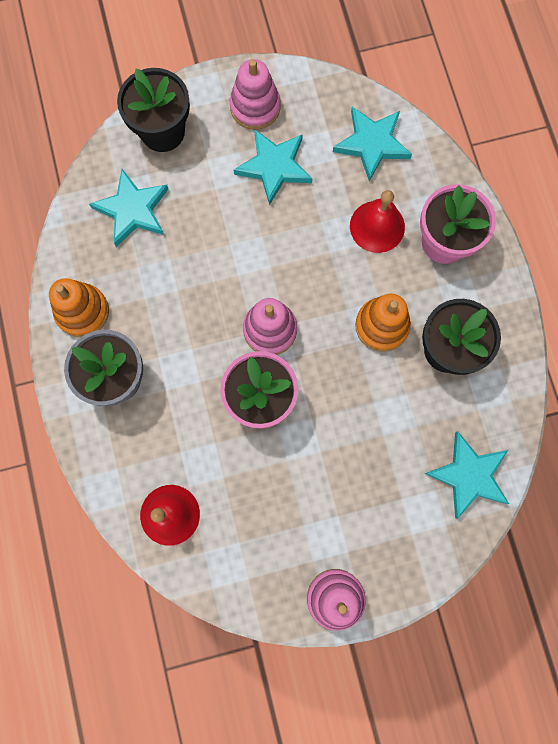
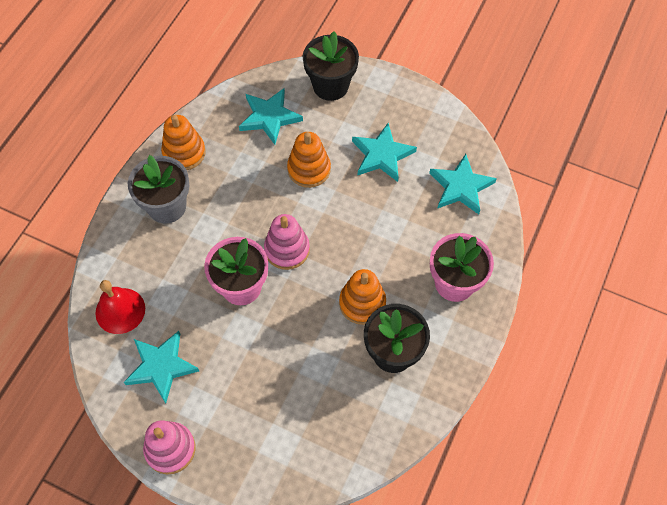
camera: 40 degrees right, 15 degrees down
pink stacking toy [230,59,281,130] -> none
red bell [350,190,405,253] -> none
turquoise star [424,431,509,518] -> turquoise star moved to [124,331,199,403]
none -> orange stacking toy [287,132,331,188]

